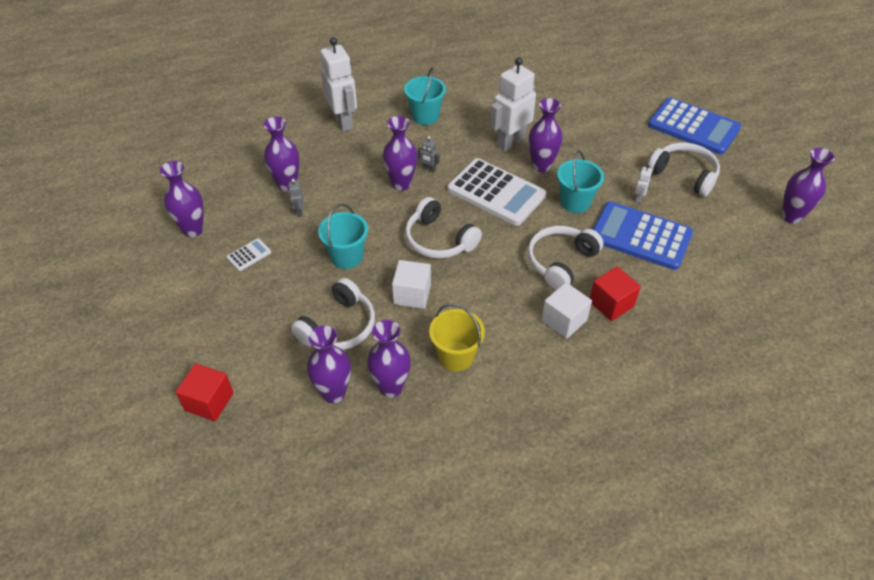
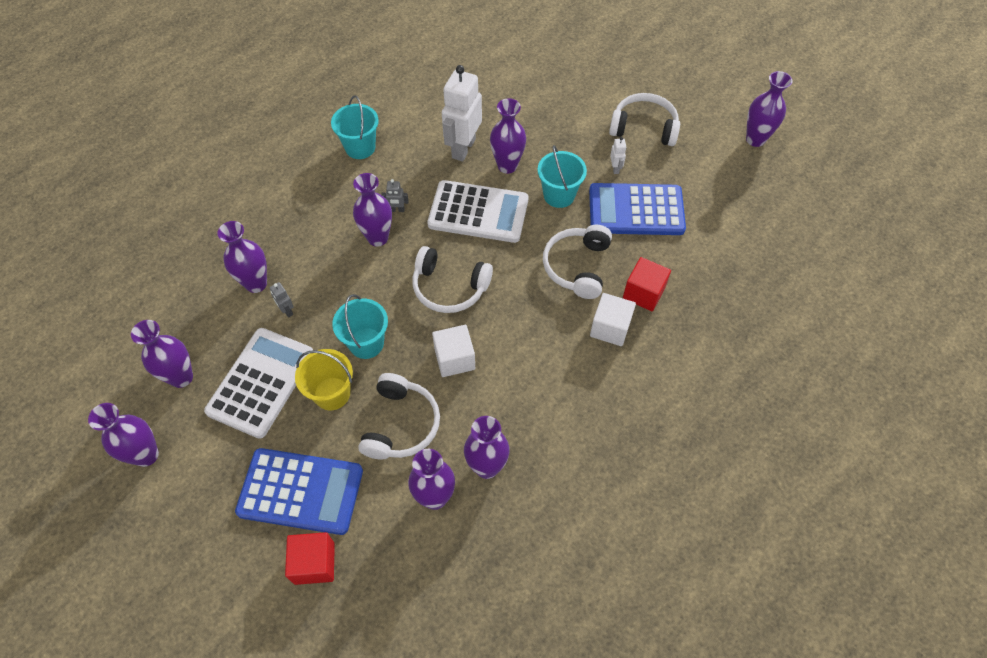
camera: 25 degrees left, 10 degrees up
white calculator [227,238,271,271] -> white calculator [204,328,313,439], size x2.42
white robot [320,37,357,132] -> none
yellow bucket [429,303,485,371] -> yellow bucket moved to [295,349,353,410]
blue calculator [648,97,741,155] -> blue calculator moved to [235,448,363,535]
none -> purple vase [88,403,159,467]

